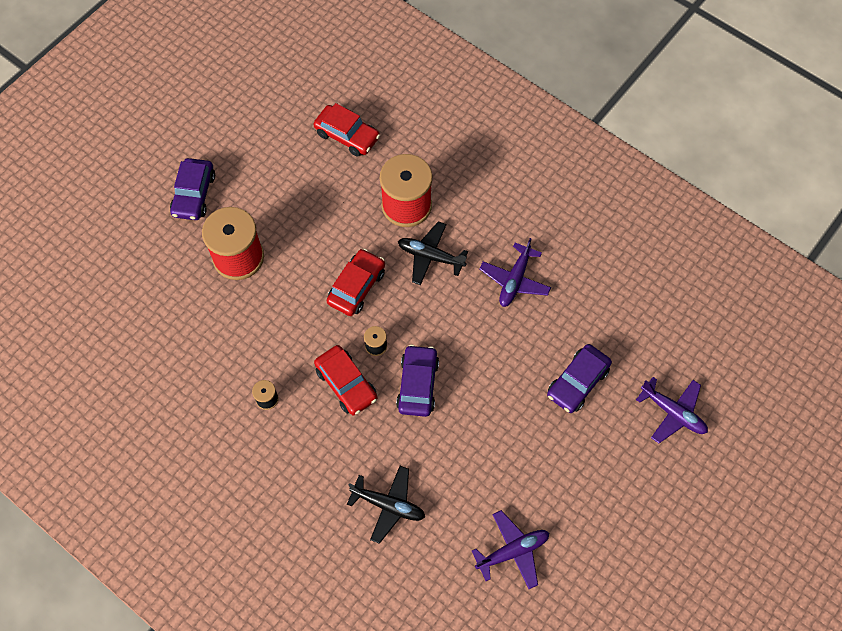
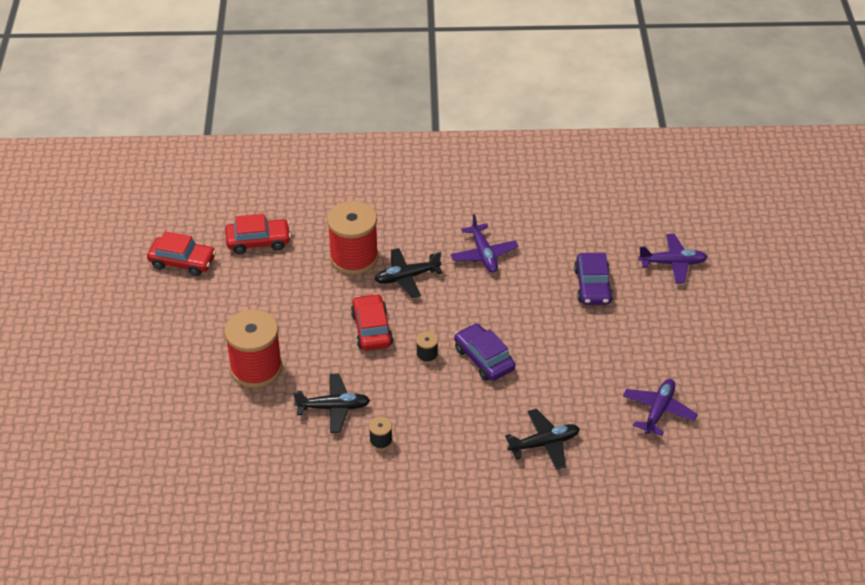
camera: 40 degrees left, 20 degrees down
purple car [170,158,215,220] -> none
red car [314,345,377,415] -> red car moved to [147,231,216,276]
none -> black plane [293,373,370,433]

